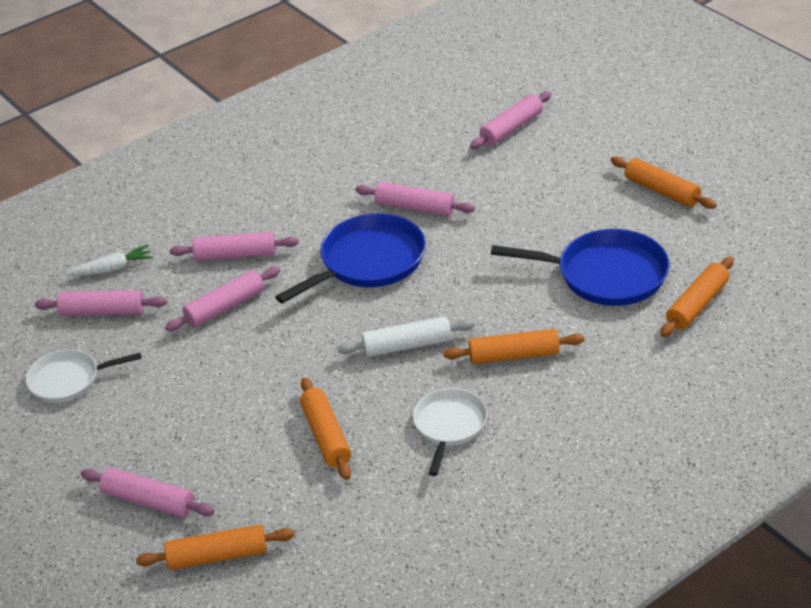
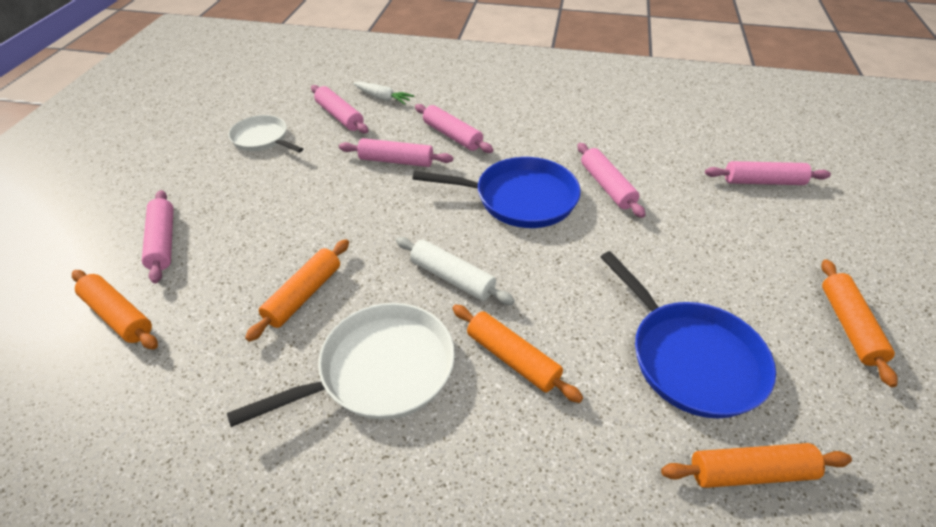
camera: 45 degrees right, 5 degrees up
white pan [413,388,488,476] -> white pan [227,303,455,427], size x1.59

